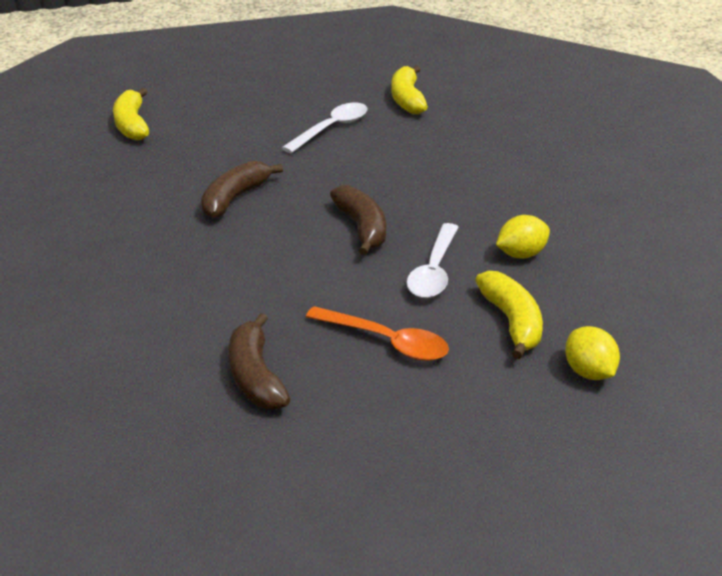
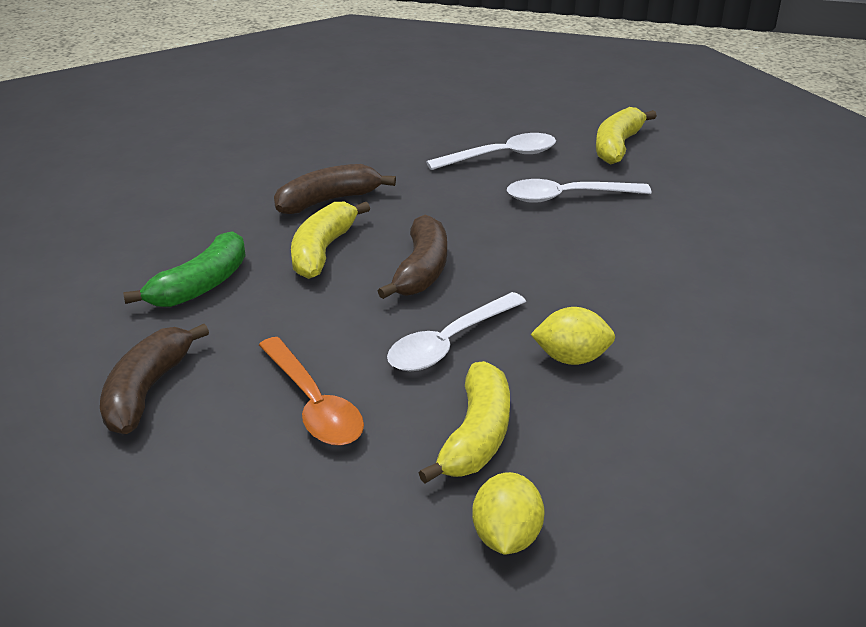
camera: 30 degrees right, 0 degrees up
yellow banana [113,88,149,140] -> yellow banana moved to [291,202,370,279]
none -> green banana [123,231,246,307]
none -> white spoon [507,179,651,203]

